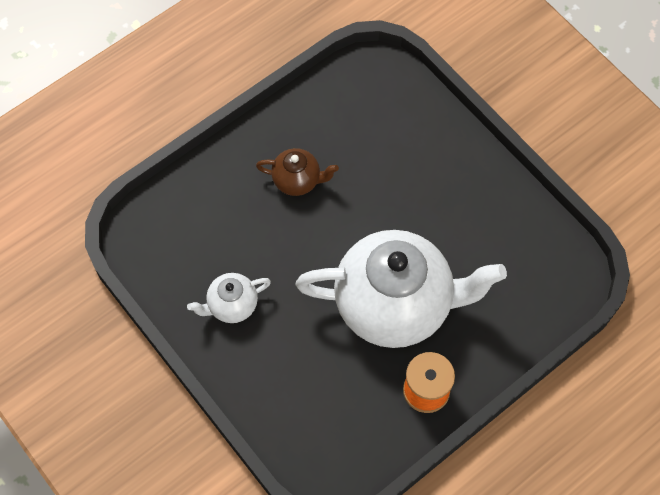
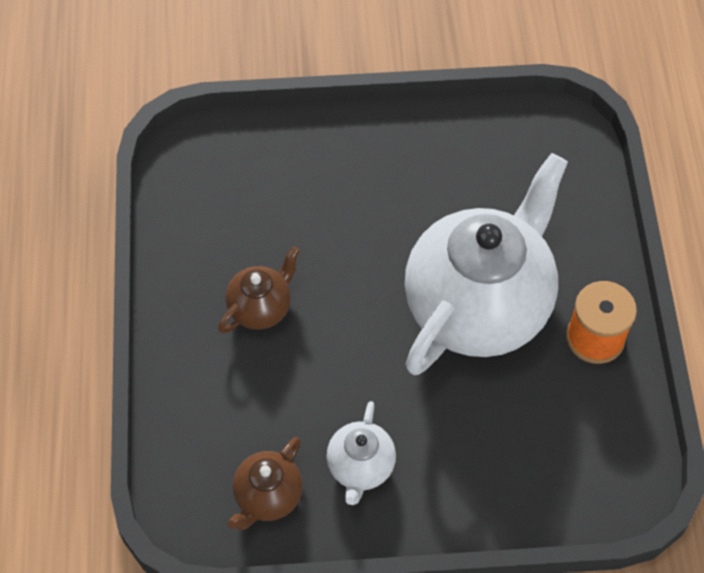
camera: 55 degrees left, 5 degrees down
none -> brown teapot [227,437,303,530]

